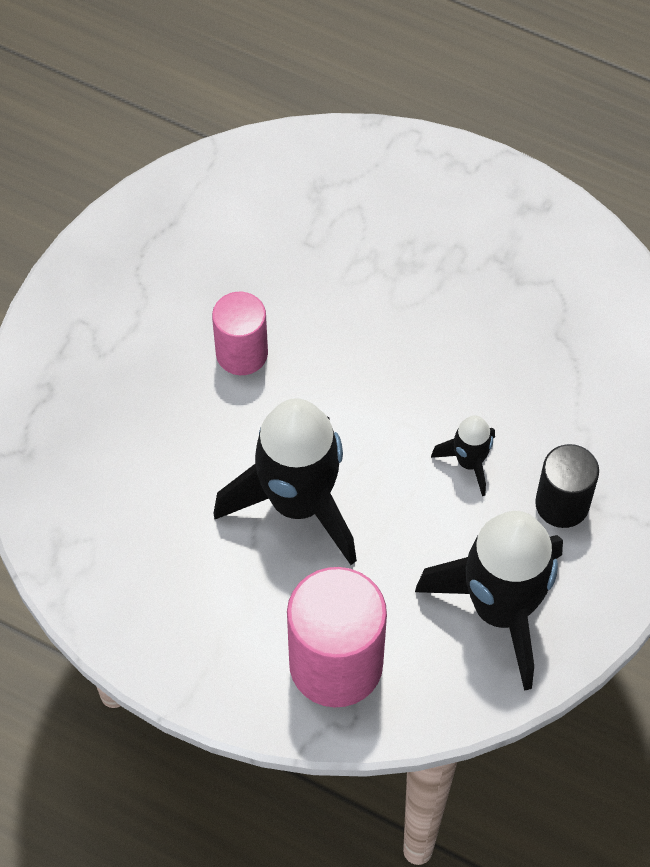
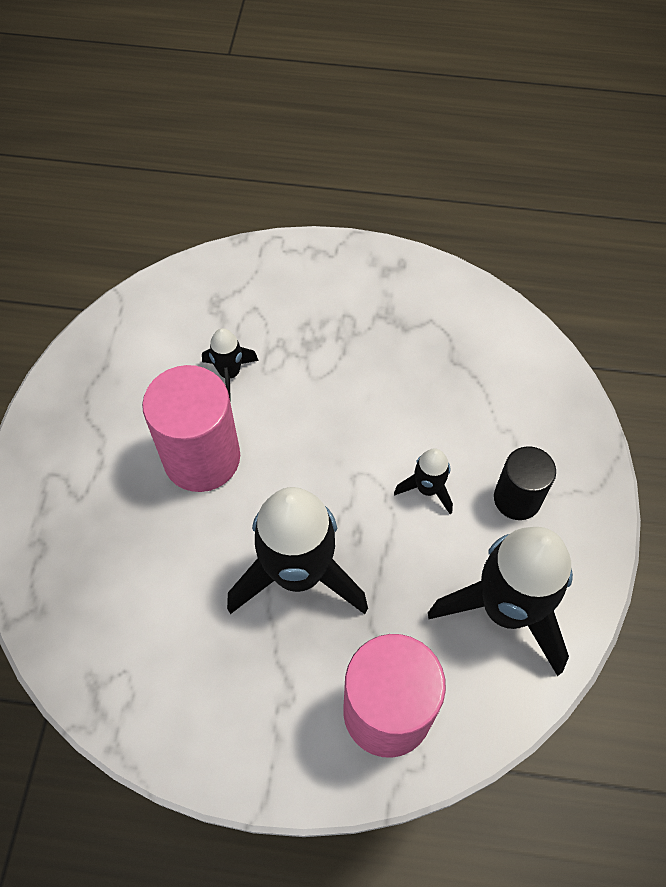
camera: 20 degrees left, 0 degrees up
pink cylinder [212,292,268,375] -> pink cylinder [142,365,240,492], size x1.66
none -> black rocket [202,328,259,402]

